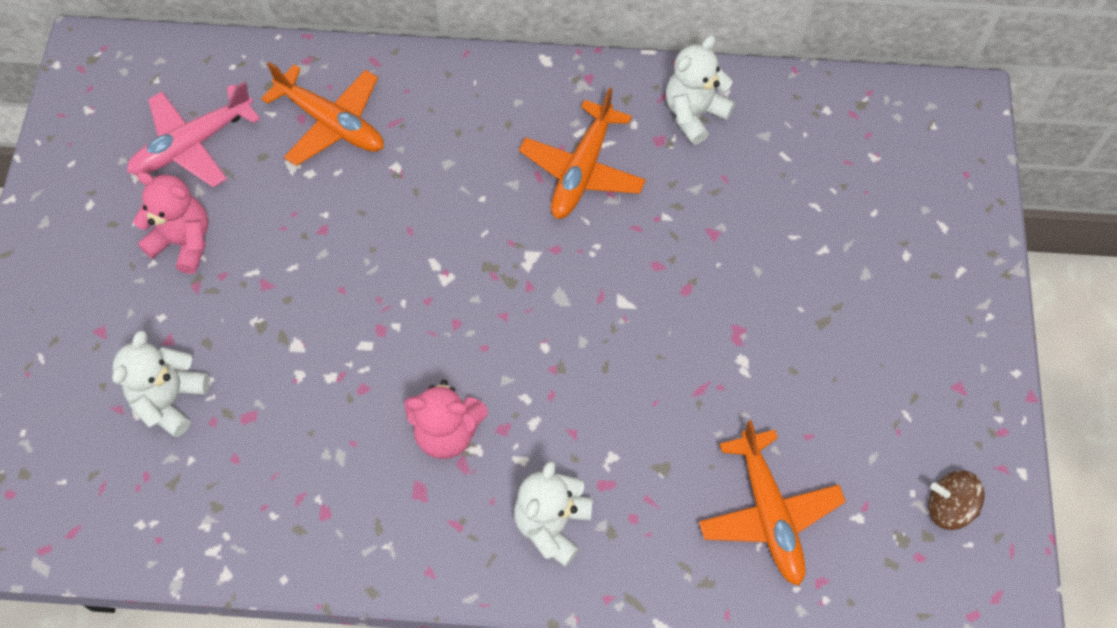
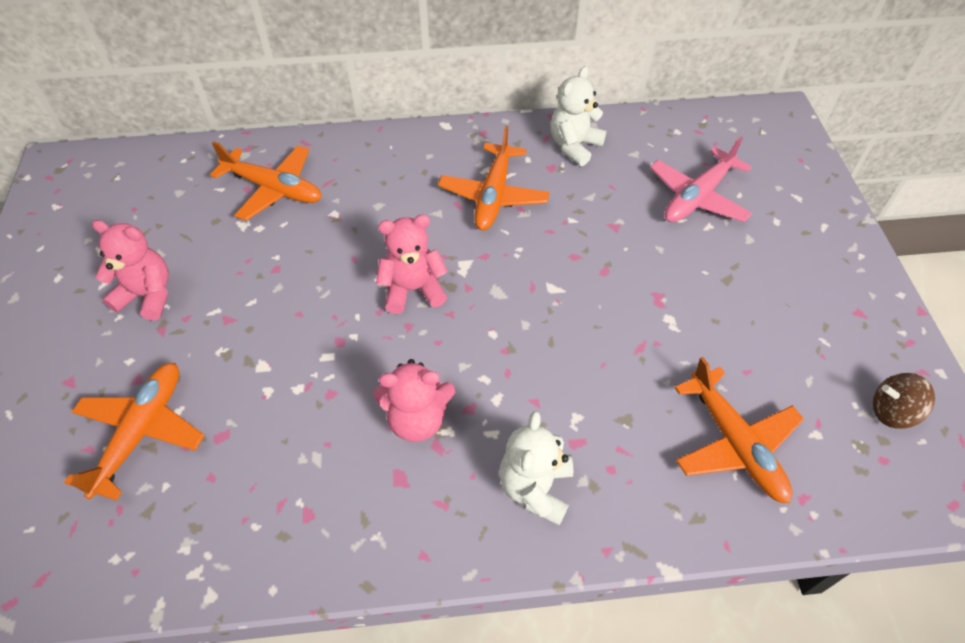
camera: 10 degrees left, 10 degrees down
white teddy bear [112,330,210,437] -> orange plane [64,363,205,501]
pink plane [127,82,260,188] -> pink plane moved to [650,137,752,222]
none -> pink teddy bear [376,215,448,314]

